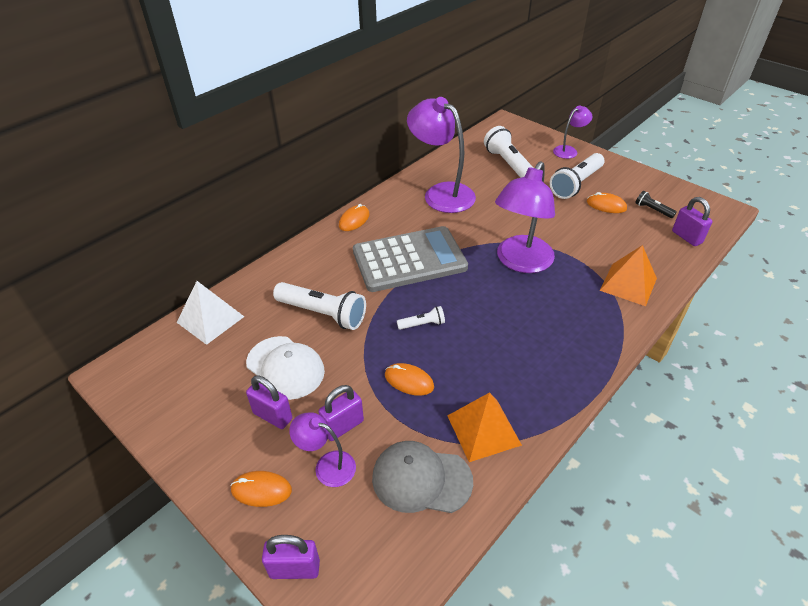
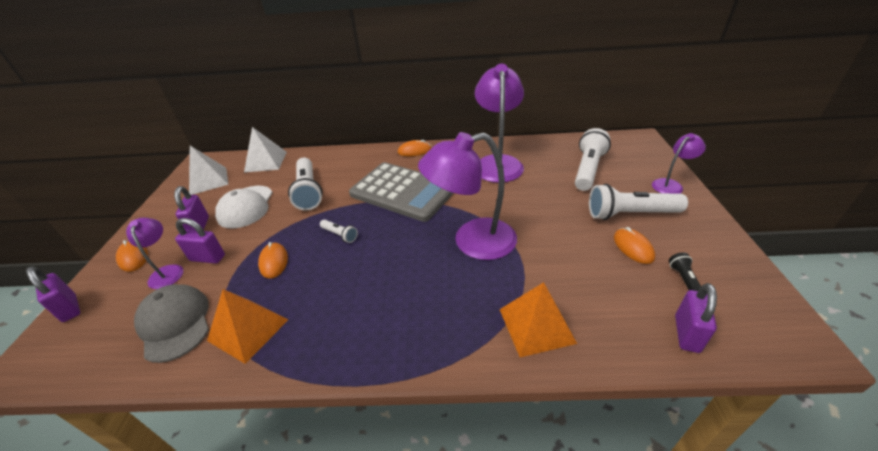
camera: 50 degrees right, 5 degrees down
purple lamp [553,105,592,159] -> purple lamp turned 45 degrees counterclockwise [652,133,706,194]
none -> white pyramid [189,146,229,195]

